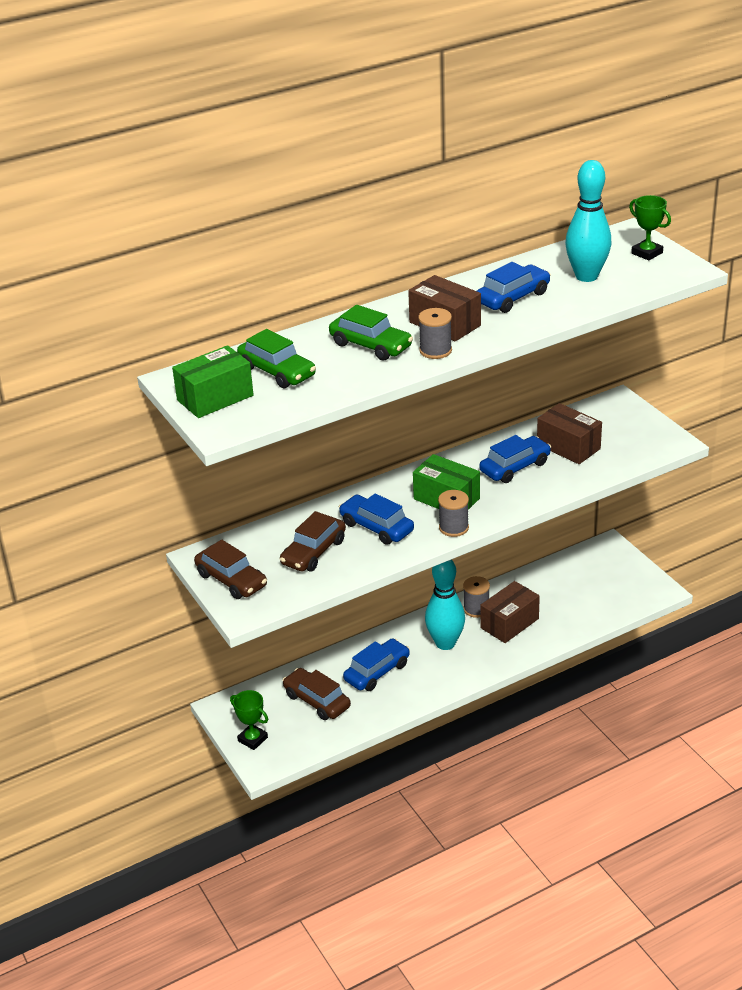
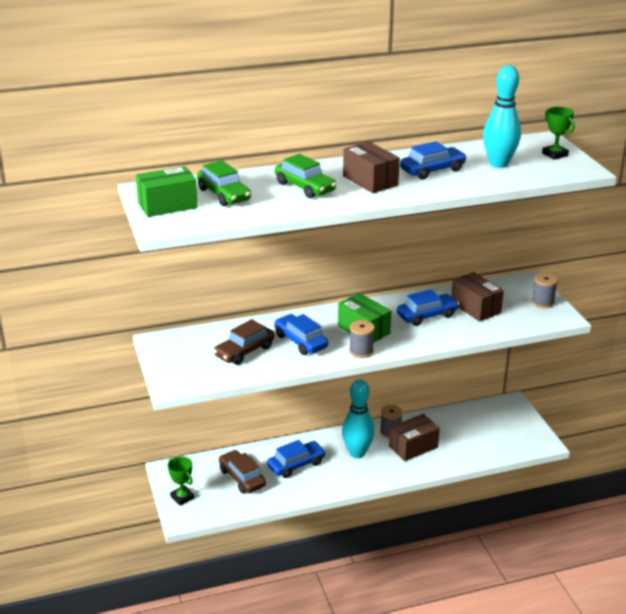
camera: 10 degrees right, 5 degrees down
brown car [194,540,267,599] -> none
grey spool [418,308,452,359] -> grey spool moved to [532,273,558,308]

